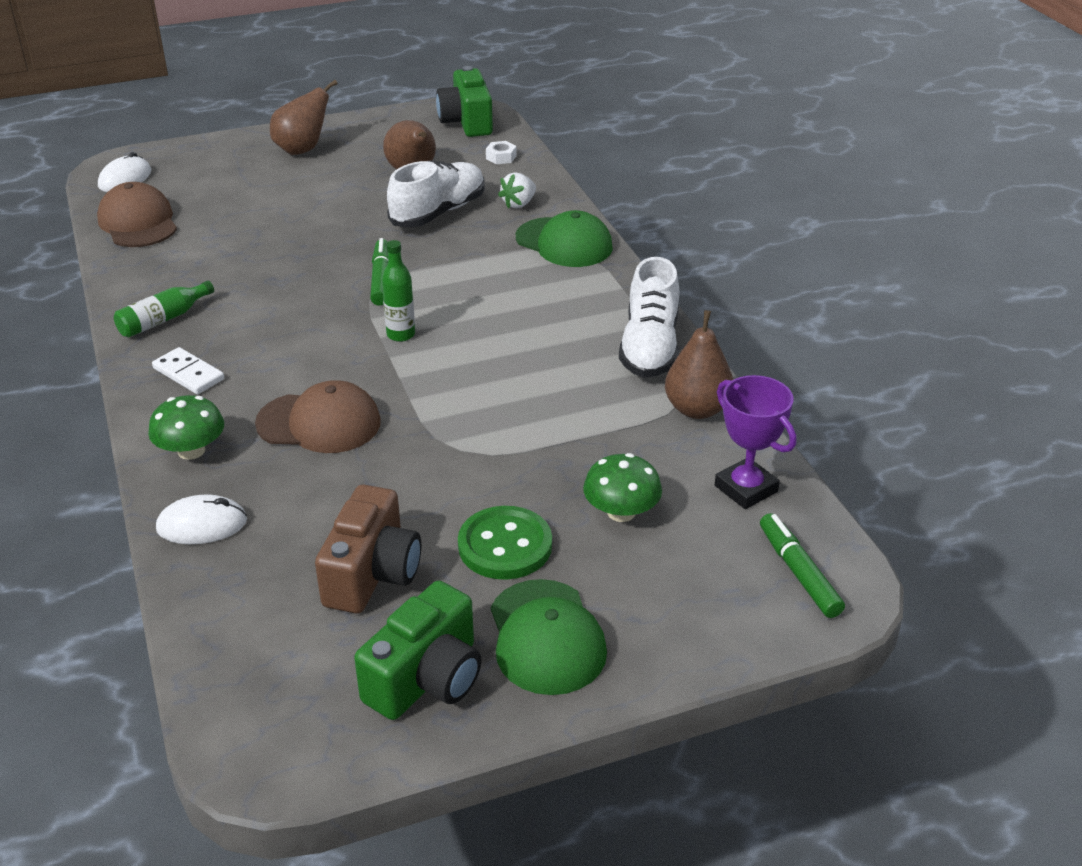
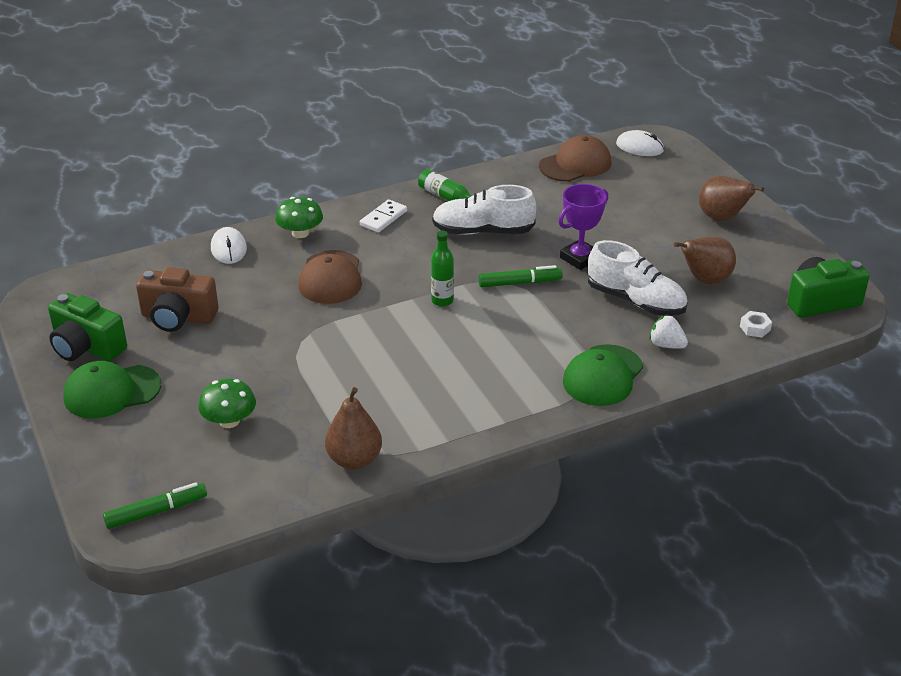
camera: 85 degrees right, 0 degrees up
green button [458,506,552,580] -> none
white shoe [619,257,679,378] -> white shoe moved to [432,185,536,235]
purple trophy [715,375,796,509] -> purple trophy moved to [558,184,608,270]

